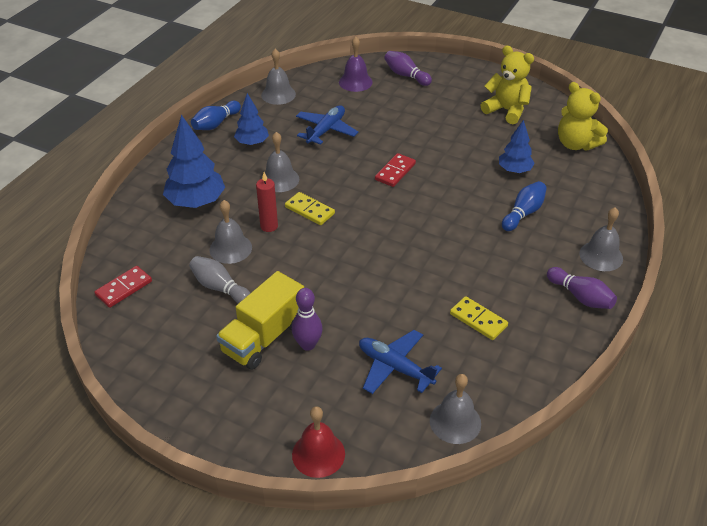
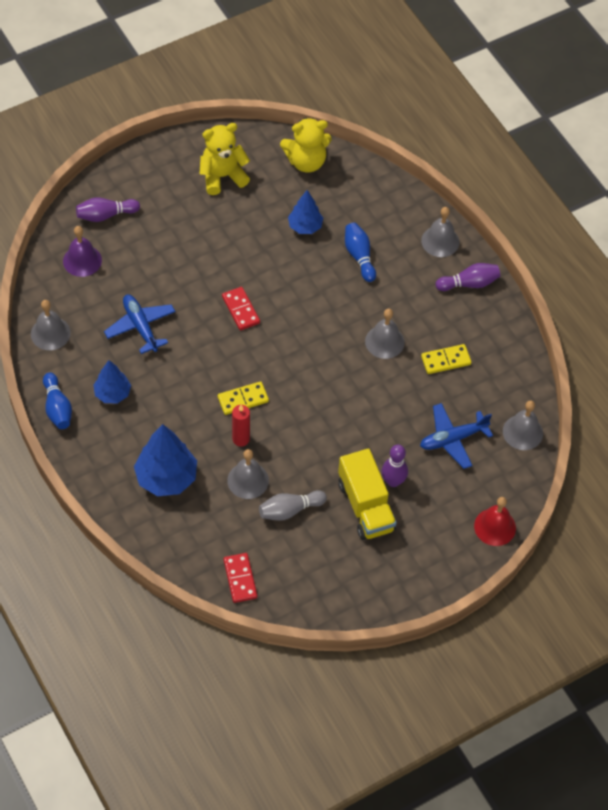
camera: 60 degrees left, 15 degrees up
grey bell [261,132,299,192] -> grey bell moved to [365,309,405,359]

